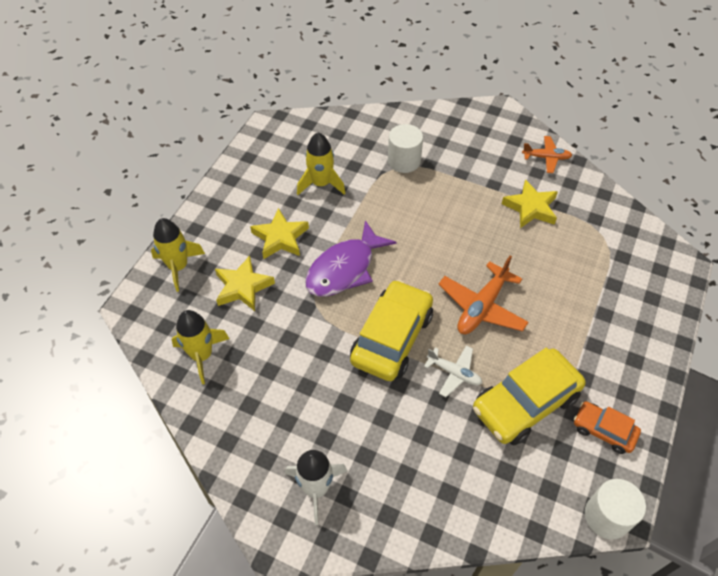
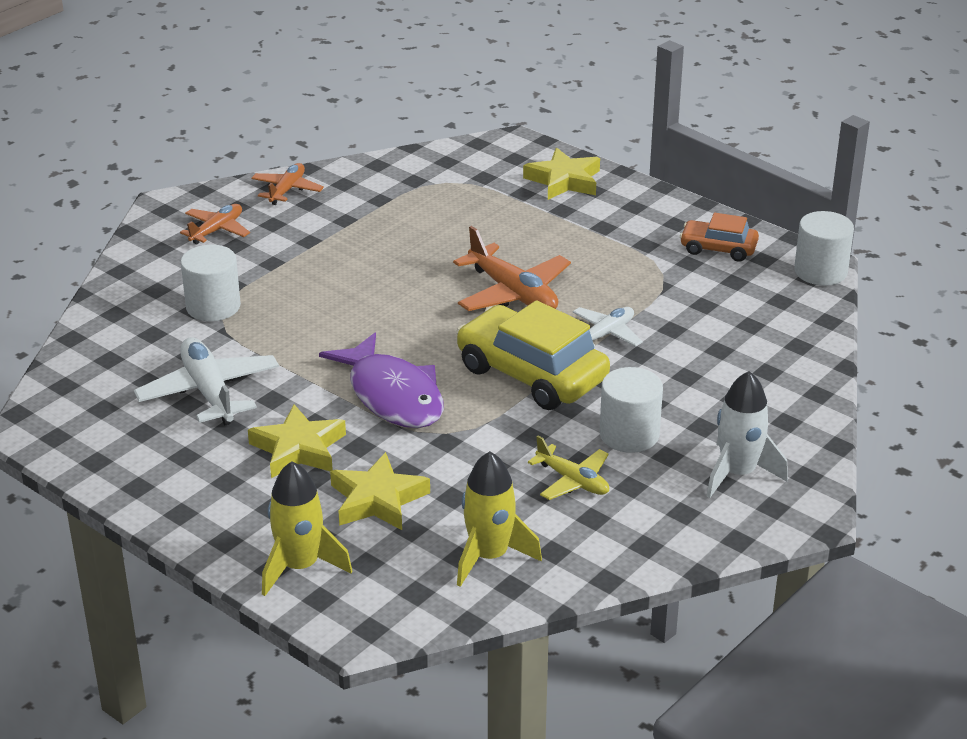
camera: 75 degrees left, 20 degrees down
yellow rocket [297,132,345,195] -> white plane [134,337,279,425]
yellow car [473,348,586,445] -> none
yellow star [502,179,558,228] -> yellow star moved to [523,148,600,200]
orange car [574,401,641,454] -> orange car turned 60 degrees clockwise [680,213,759,262]
none -> orange plane [180,204,250,245]
none -> yellow plane [528,436,609,500]
none -> white cylinder [600,367,663,453]

